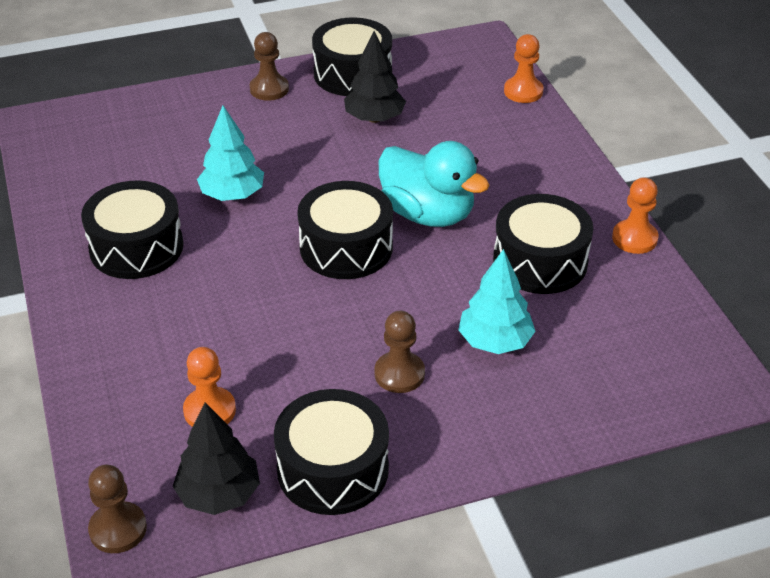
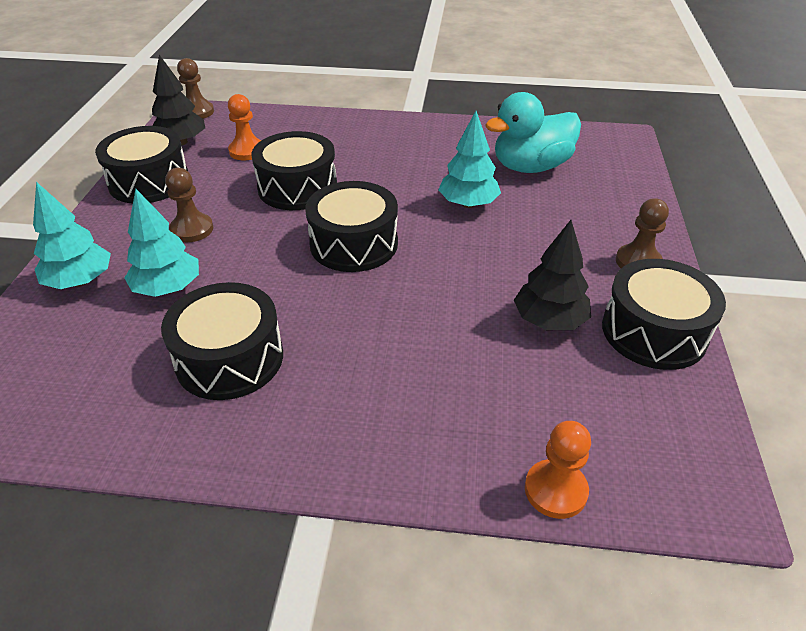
camera: 115 degrees right, 0 degrees up
black drum [81,180,183,279] -> black drum moved to [251,131,337,210]
turquoise duck [379,141,489,227] -> turquoise duck moved to [485,92,581,173]
orange pawn [612,177,659,254] -> none
none -> turquoise tree [33,182,111,289]

